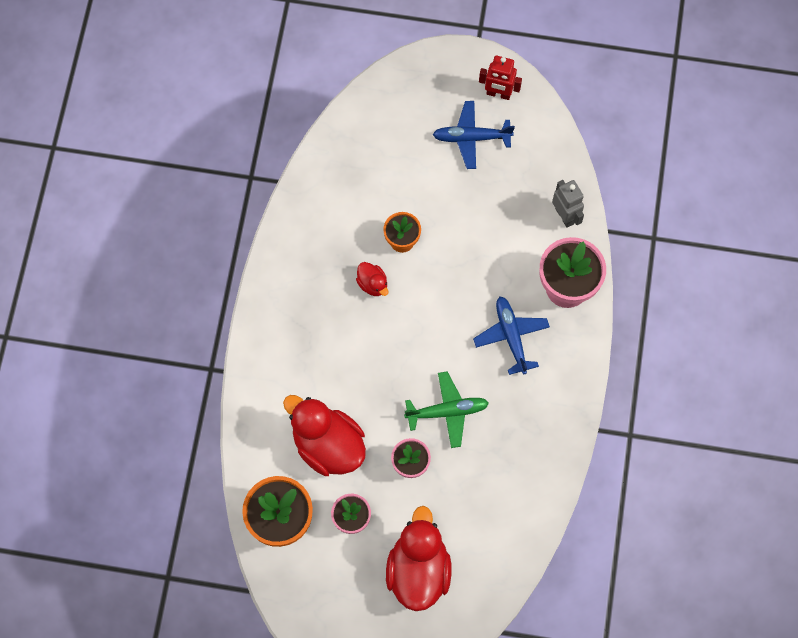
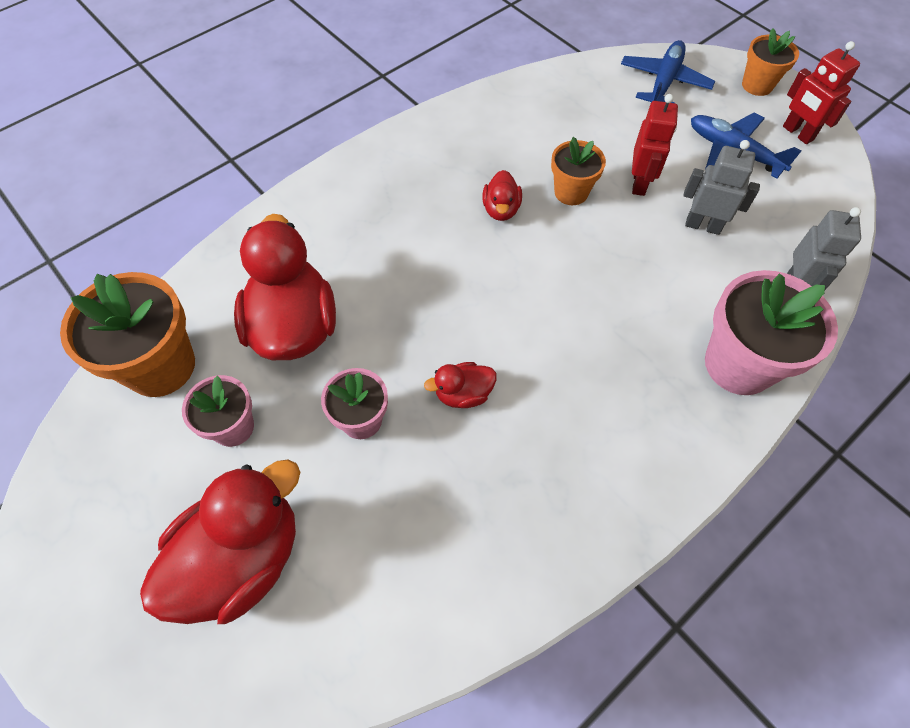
camera: 40 degrees right, 10 degrees down
green plane [404,371,489,448] -> red duck [424,362,497,408]
blue plane [473,296,550,375] -> blue plane moved to [621,40,715,103]
none -> red robot [632,94,678,196]
none -> grey robot [683,140,760,235]
none -> orange flower pot [742,28,799,96]

